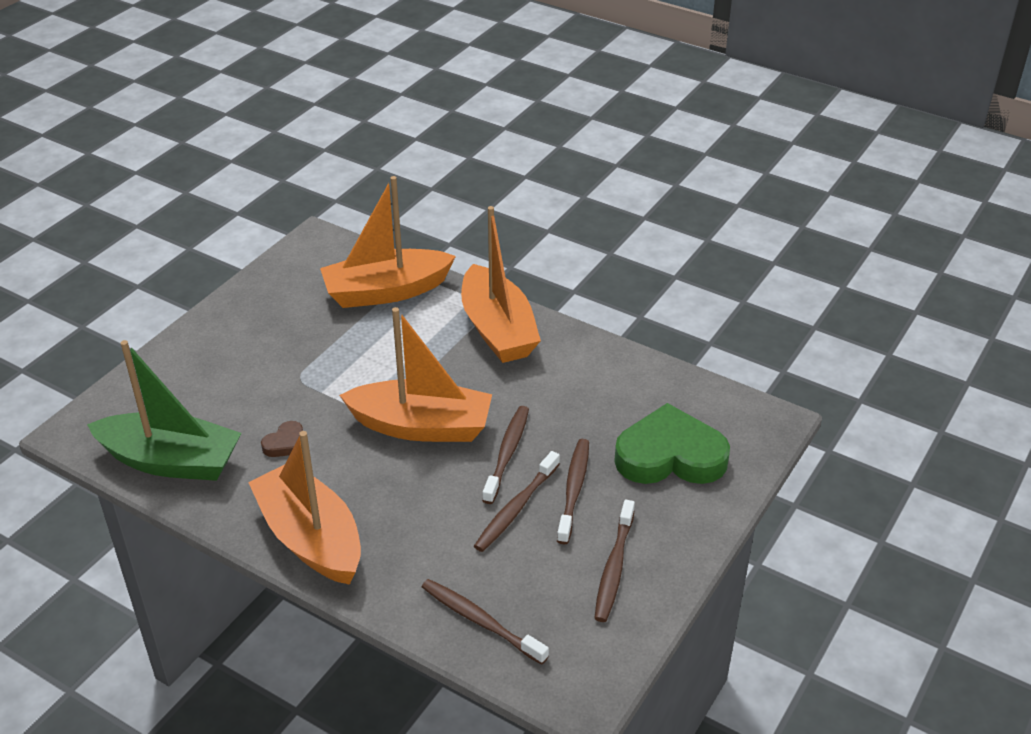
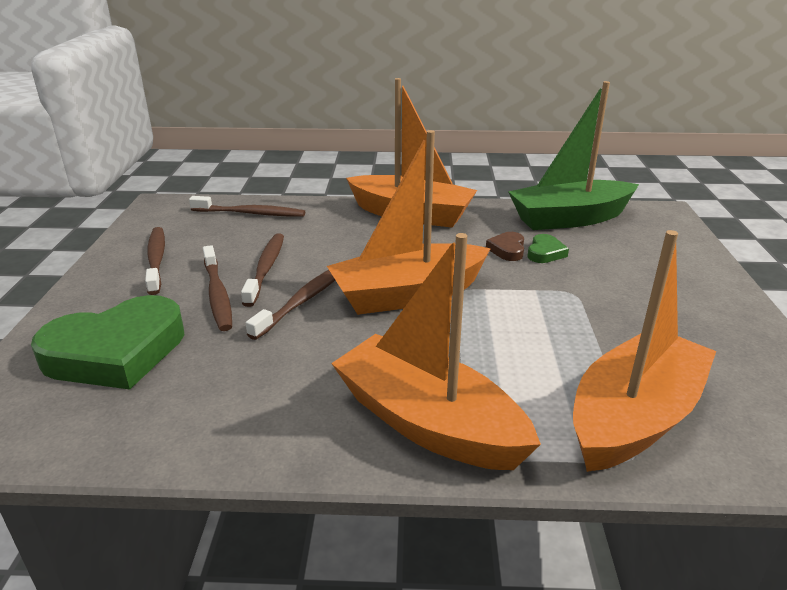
camera: 150 degrees right, 10 degrees down
brown toothbrush [482,406,529,504] -> brown toothbrush turned 135 degrees counterclockwise [246,270,336,340]
none -> green heart [528,234,569,263]

